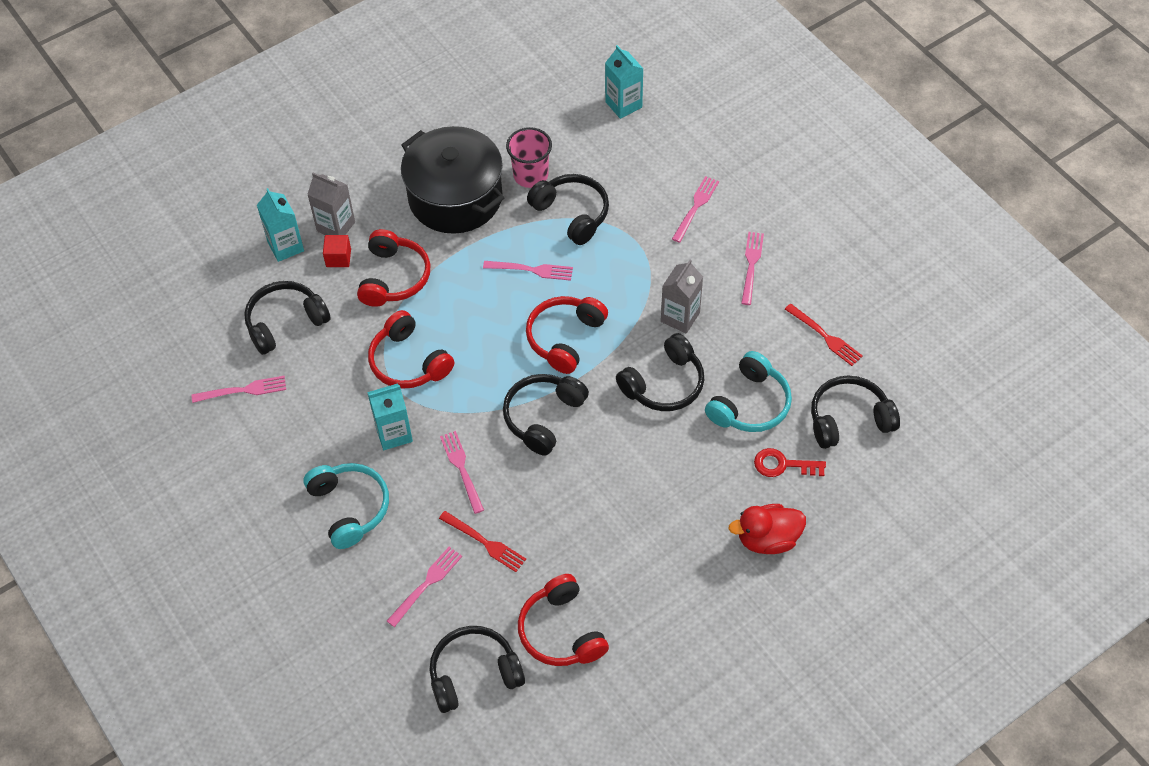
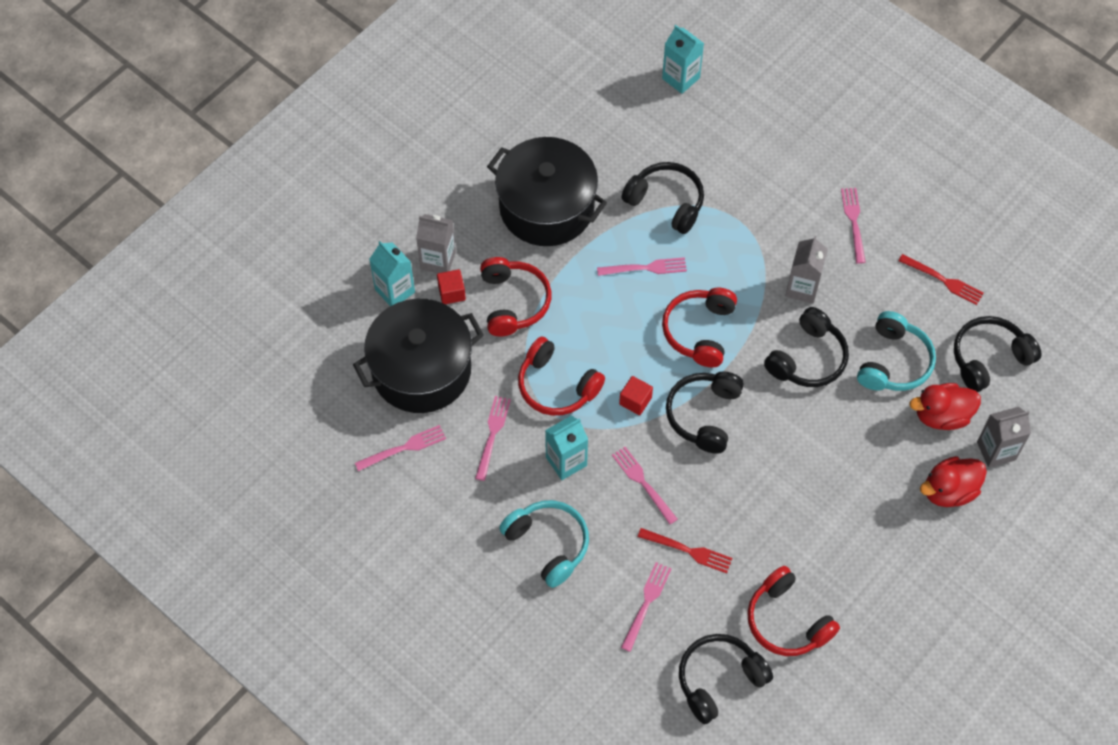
camera: 15 degrees left, 5 degrees up
black headphones [244,281,331,355] -> black pot [353,299,484,413]
pink cup [506,127,552,188] -> none
pink fork [672,176,719,243] -> pink fork moved to [475,396,511,481]
red key [754,448,826,477] -> red duck [909,383,981,430]
none -> red cube [619,376,653,415]
none -> grey carton [977,407,1031,468]

